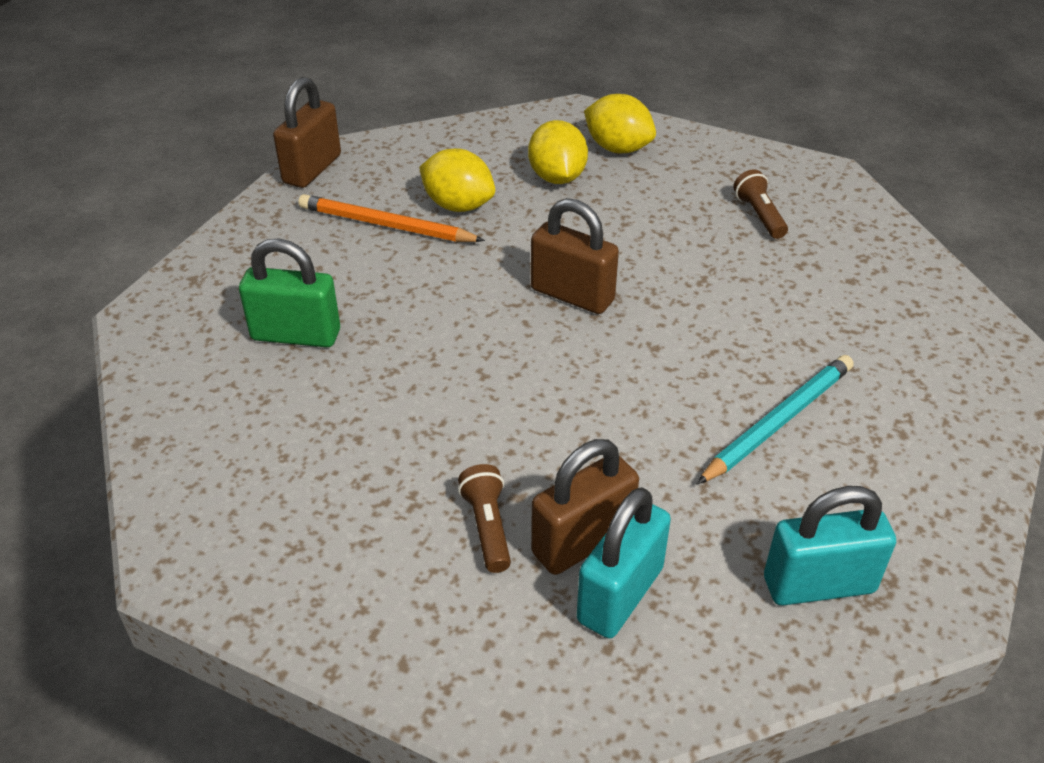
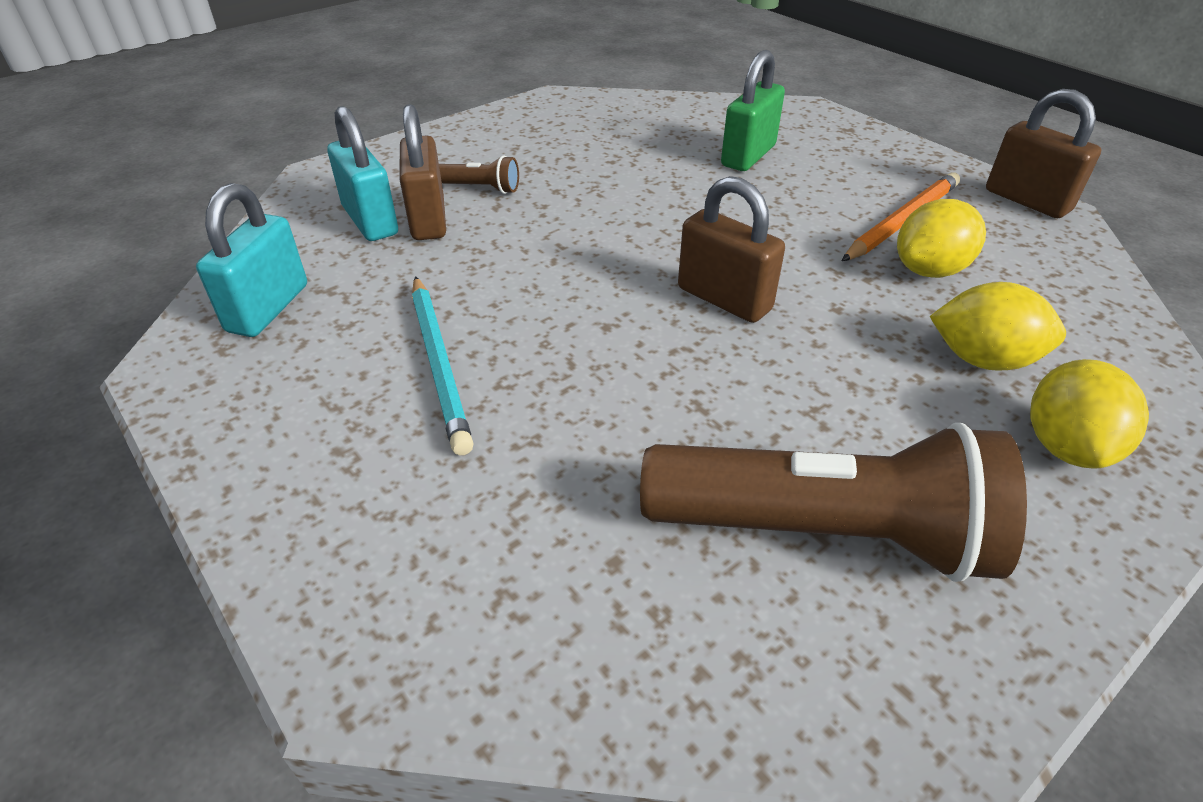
camera: 115 degrees right, 0 degrees up
brown padlock [531,198,619,314] -> brown padlock turned 75 degrees clockwise [678,176,785,323]
yellow lemon [584,94,656,153] -> yellow lemon turned 45 degrees counterclockwise [1030,359,1149,469]
brown flashlight [733,169,788,239] -> brown flashlight [640,423,1027,582], size x2.42

